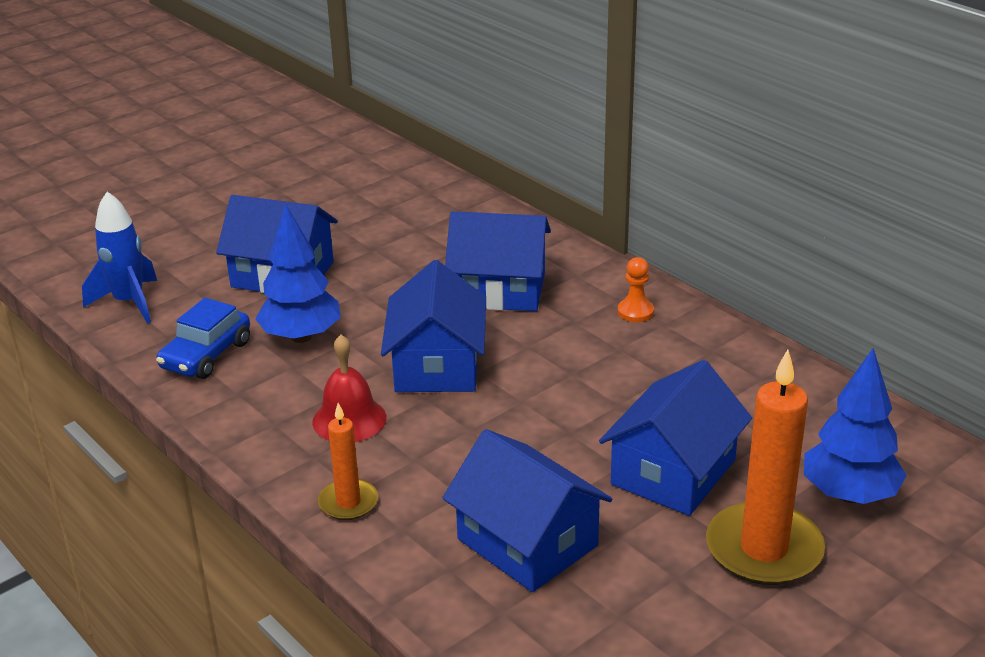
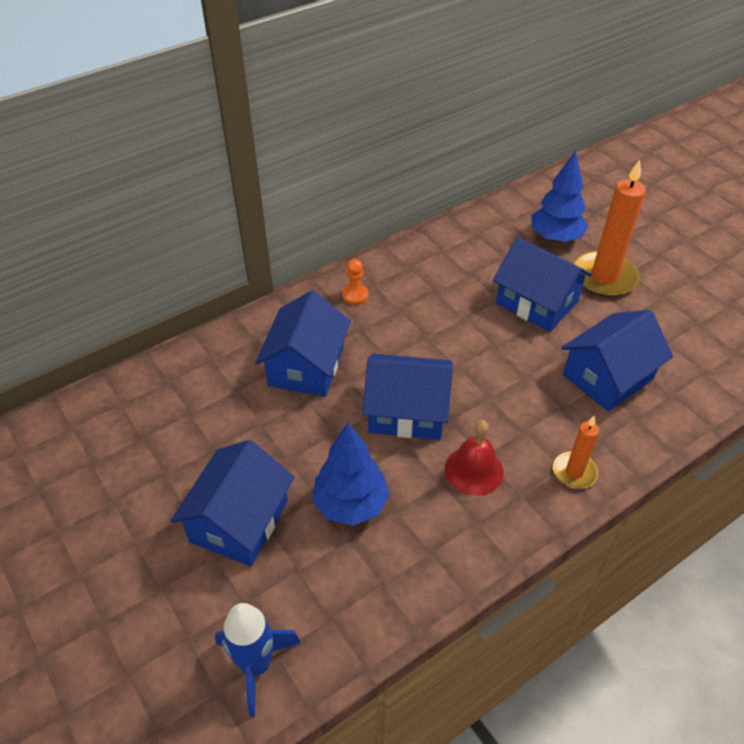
camera: 85 degrees left, 15 degrees up
blue car [156,298,250,379] -> none

